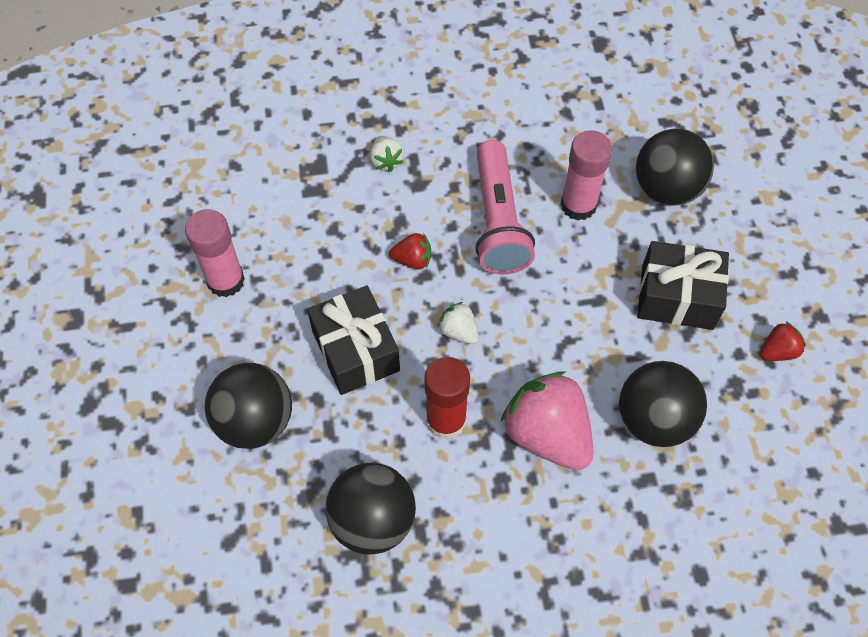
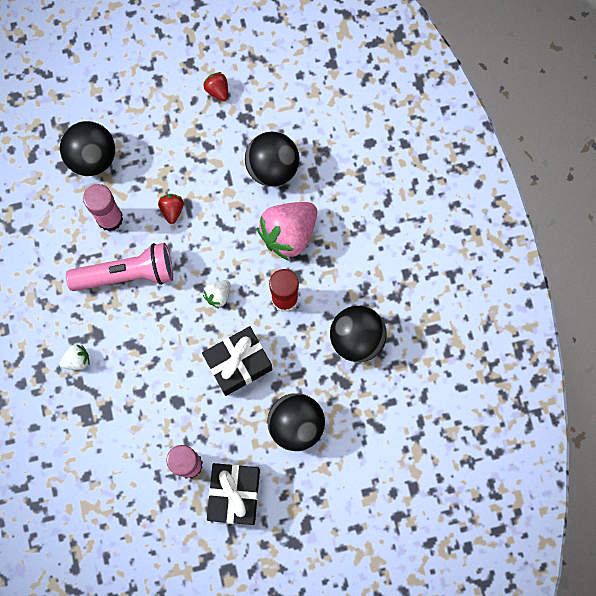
camera: 95 degrees left, 15 degrees up
red strawberry [389,233,431,269] -> red strawberry moved to [158,194,184,224]
black gift [637,241,729,330] -> black gift moved to [207,463,260,525]

